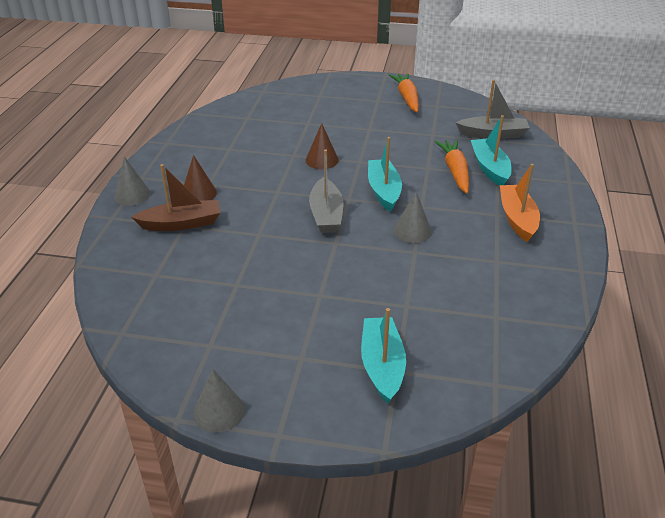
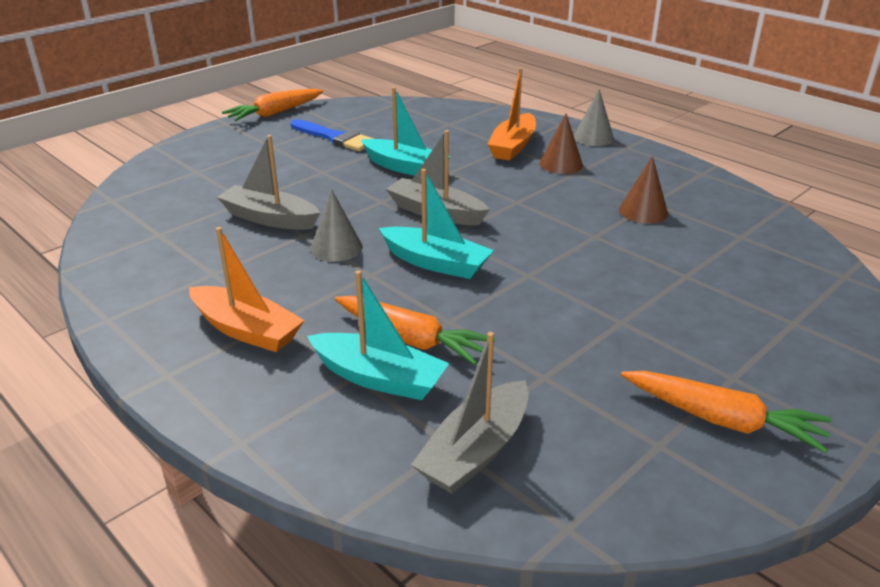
camera: 125 degrees right, 5 degrees down
brown boat [132,164,220,231] -> orange boat [487,68,536,161]
grey cone [193,368,245,432] -> orange carrot [222,89,323,121]
brown cone [305,123,339,169] -> brown cone moved to [619,156,668,224]
turquoise boat [361,308,406,404] -> turquoise boat moved to [361,87,451,176]
none -> grey boat [217,135,320,230]
none -> blue brush [290,119,374,151]

